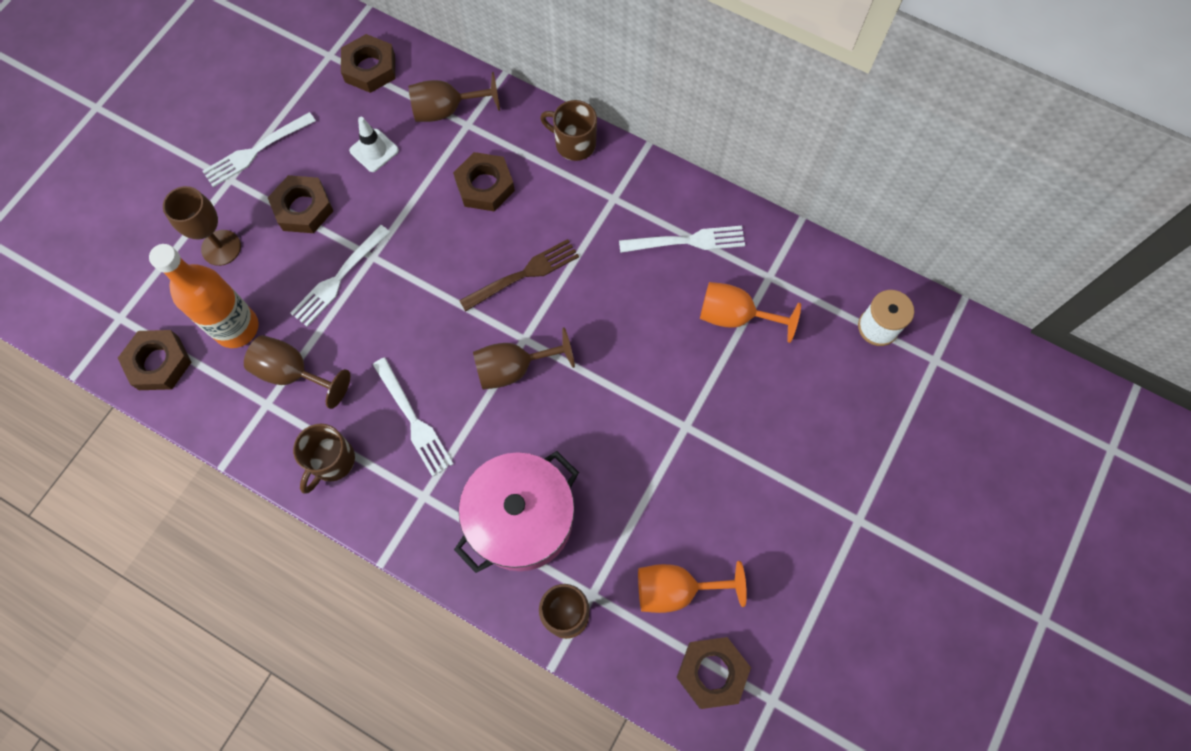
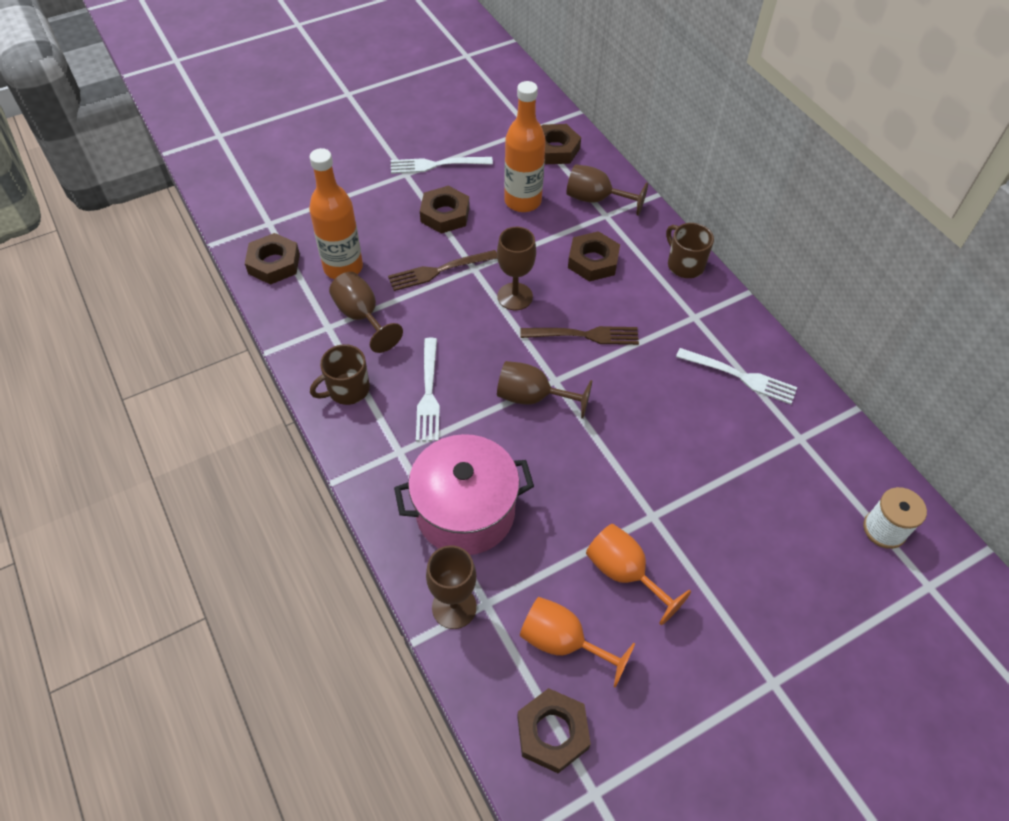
camera: 30 degrees right, 15 degrees down
brown goblet [163,186,241,266] -> brown goblet moved to [497,227,536,310]
white fork [290,225,391,327] -> brown fork [388,250,498,291]
white traffic cone [349,117,399,172] -> orange bottle [504,81,546,212]
orange goblet [700,282,801,343] -> orange goblet moved to [586,524,691,625]

